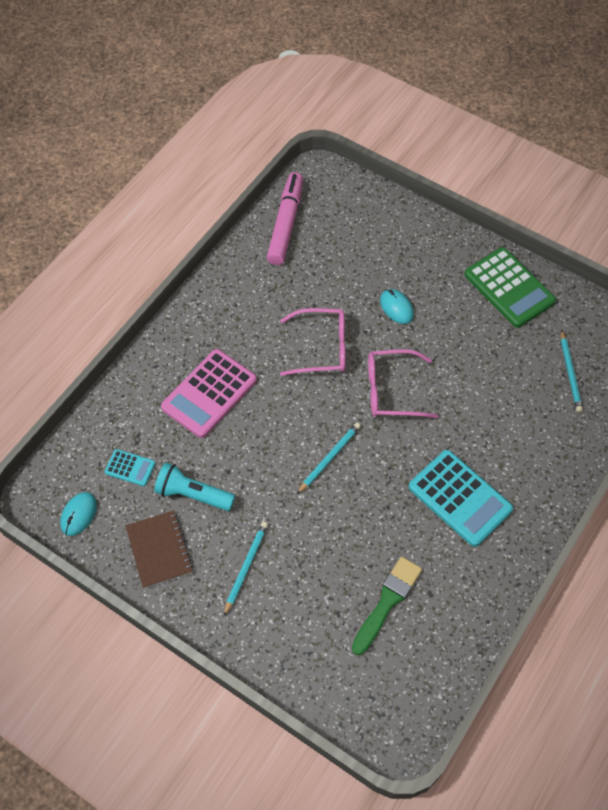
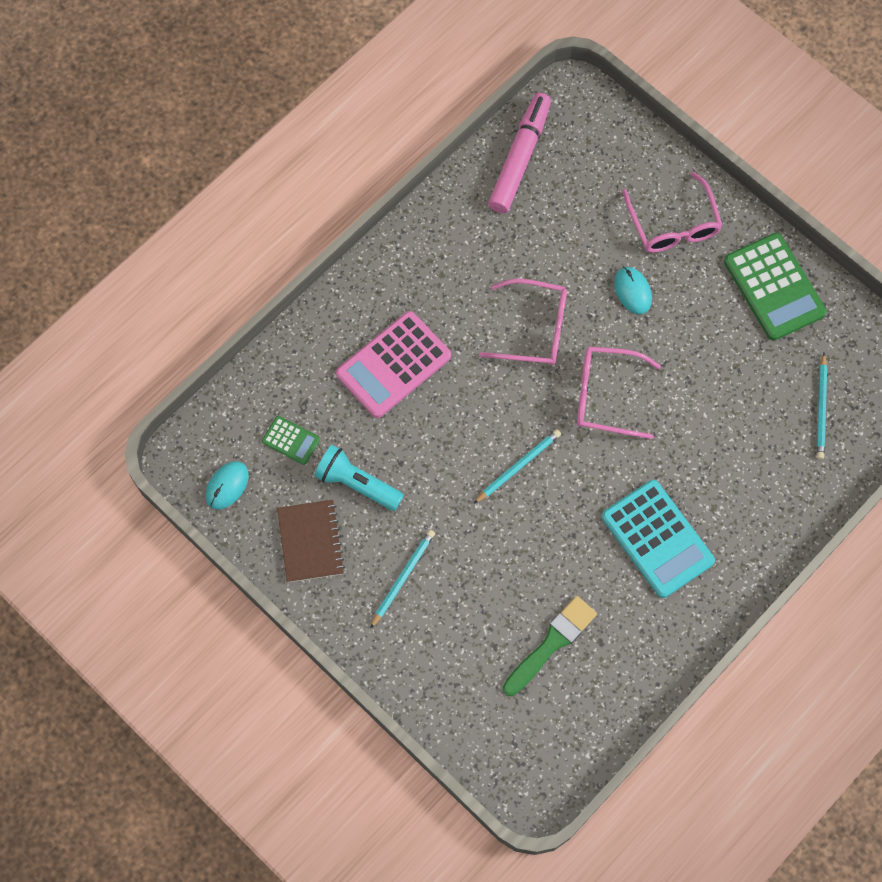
camera: 10 degrees right, 10 degrees up
turquoise calculator [105,449,155,486] -> green calculator [262,416,320,465]
none -> pink glasses [623,172,723,253]

